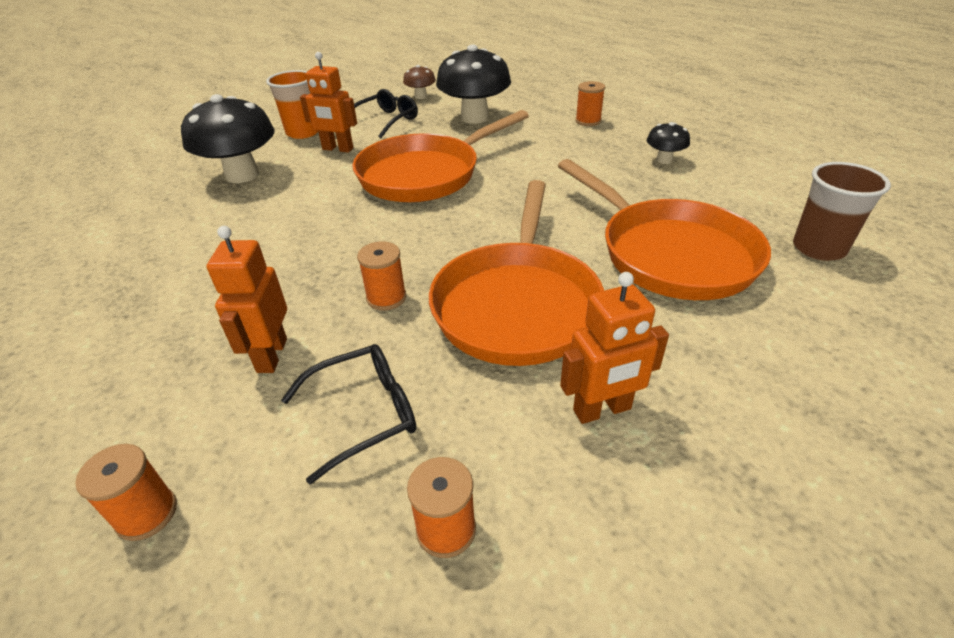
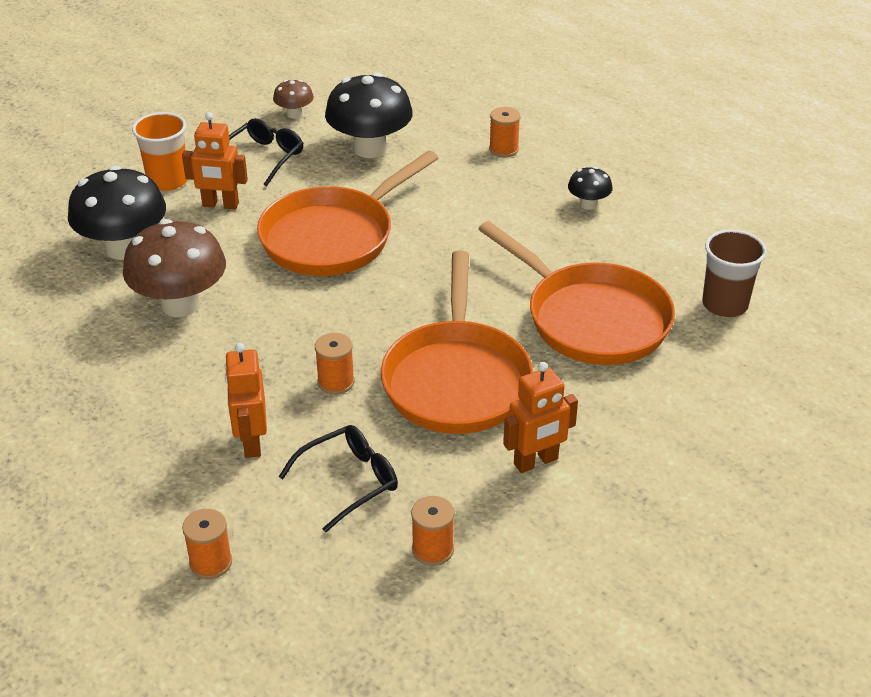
camera: 10 degrees left, 0 degrees up
none -> brown mushroom [123,219,226,317]

